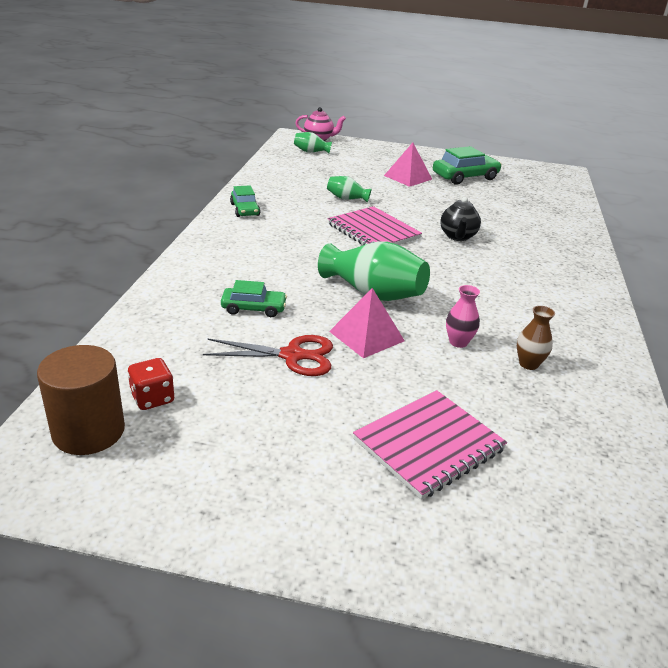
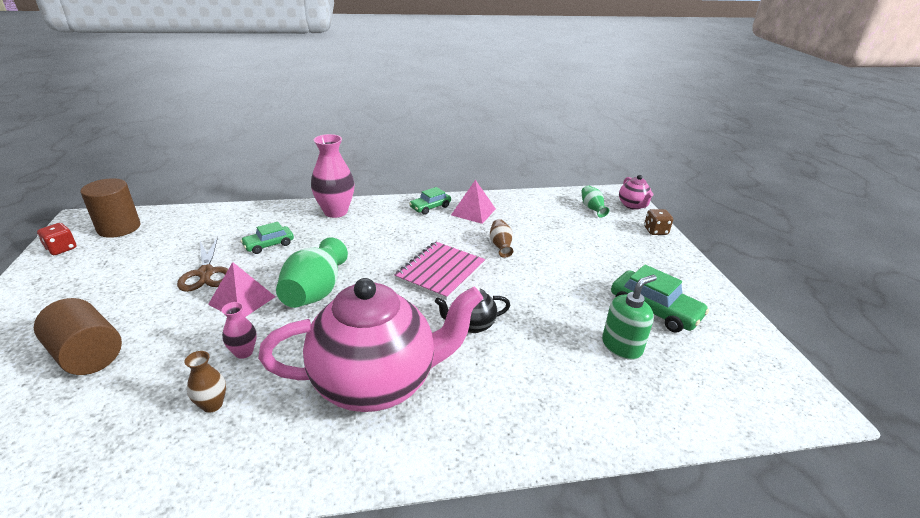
camera: 70 degrees right, 0 degrees up
red dice [128,358,174,410] -> red dice moved to [37,223,76,255]
red scissors [203,335,333,376] -> brown scissors [177,237,228,292]
green car [221,280,287,317] -> green car turned 75 degrees clockwise [241,222,294,254]
green vase [327,176,372,202] -> brown vase [490,219,513,258]
pink notebook [353,390,507,500] -> brown cylinder [34,298,122,375]
pink pyramid [384,143,432,187] -> pink pyramid moved to [451,180,496,224]
none -> pink teapot [258,278,483,412]
none -> pink vase [311,134,355,218]
none -> green soap dispenser [602,275,657,360]
none -> brown dice [644,209,673,235]

